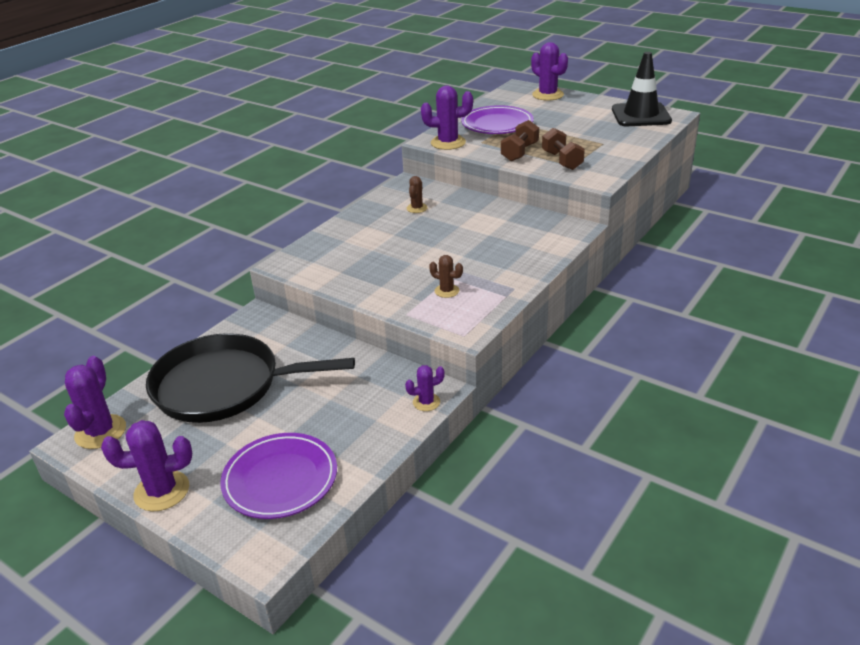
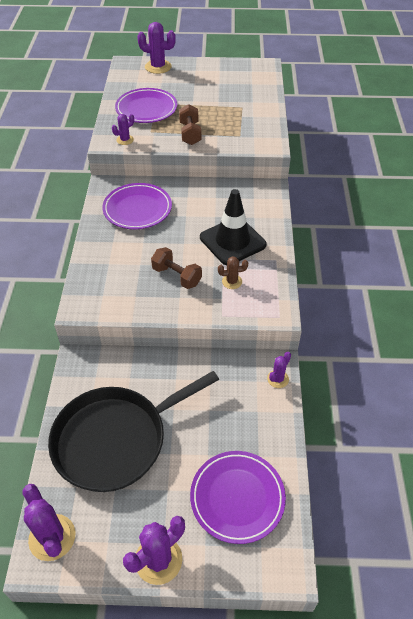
camera: 35 degrees left, 15 degrees up
brown cactus [407,176,428,213] -> purple plate [102,183,172,229]
purple cactus [421,85,473,150] -> purple cactus [112,114,134,145], size x0.56
brown dumbbell [542,128,585,170] -> brown dumbbell moved to [151,247,202,289]
black traffic cone [612,52,672,126] -> black traffic cone moved to [200,189,267,265]

